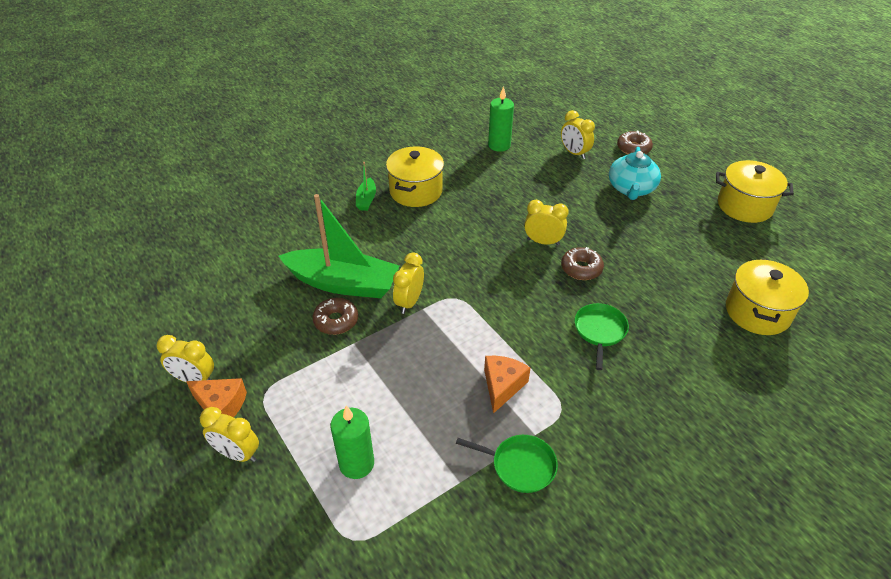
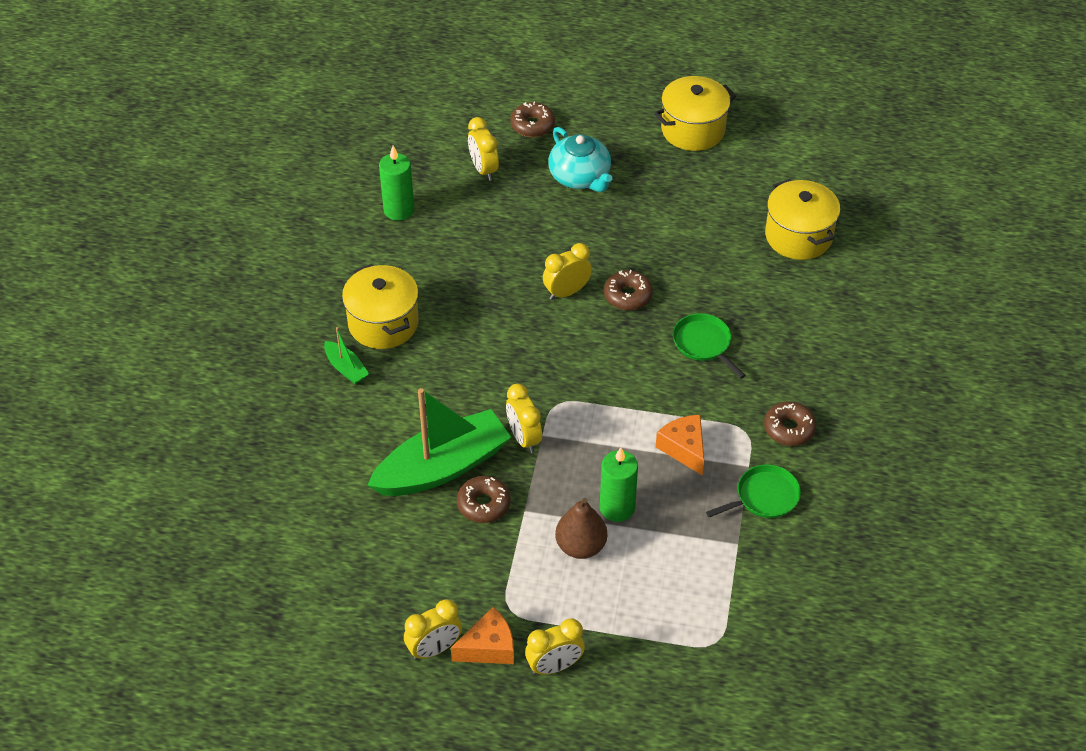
camera: 45 degrees left, 5 degrees up
green candle [330,406,374,479] -> green candle moved to [600,447,638,522]
yellow clock [561,110,595,159] -> yellow clock turned 60 degrees clockwise [468,117,499,181]
none -> brown pear [555,498,607,559]
none -> brown donut [764,401,817,446]

